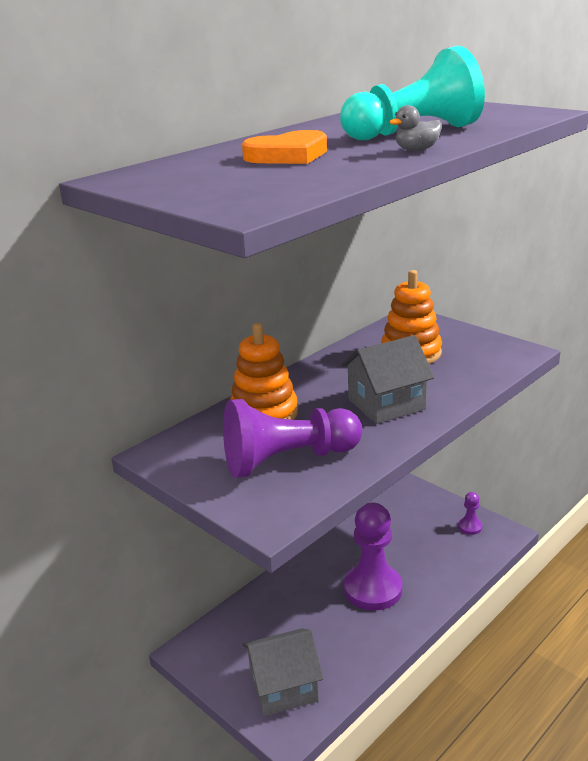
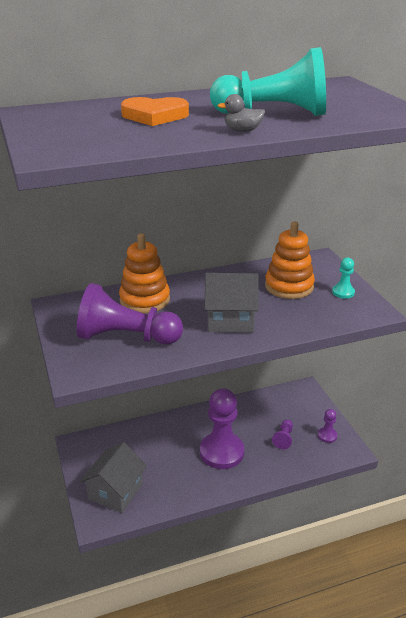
camera: 25 degrees right, 5 degrees up
grey house [243,628,323,716] -> grey house turned 75 degrees counterclockwise [80,442,147,513]
none -> purple pawn [272,419,293,449]
none -> turquoise pawn [332,258,355,299]

